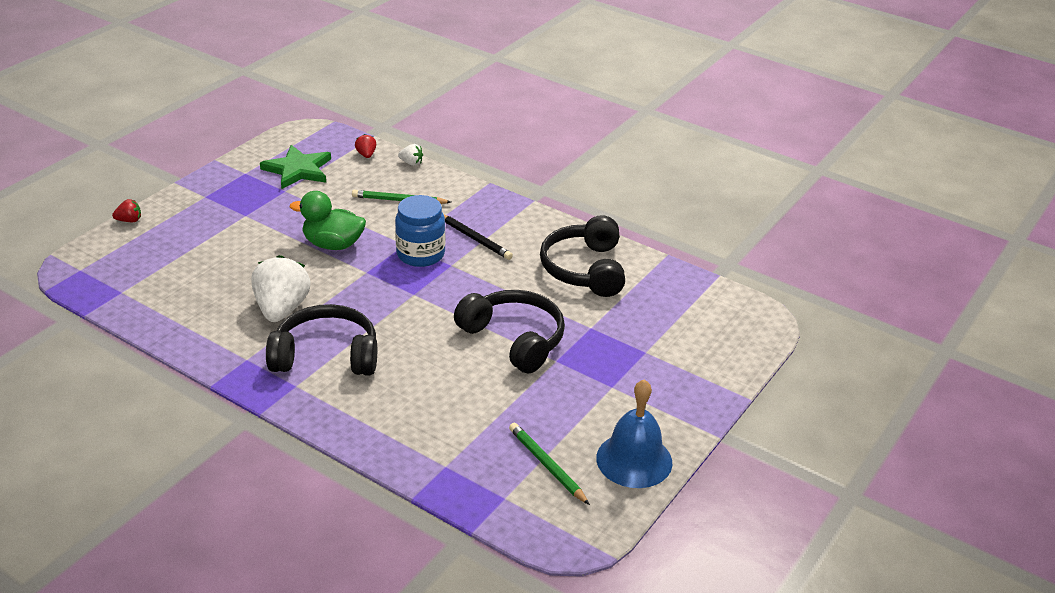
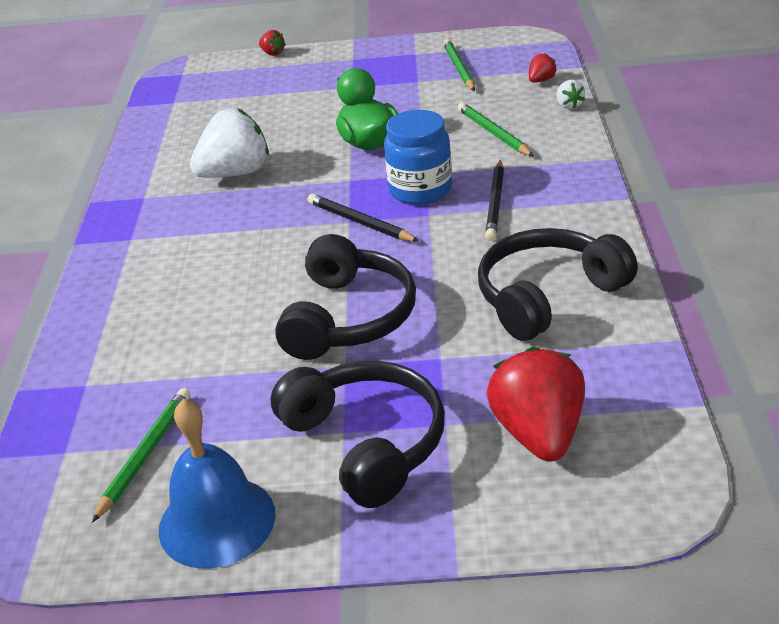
camera: 60 degrees right, 0 degrees up
green star [260,145,331,189] -> green pencil [443,39,475,91]
black headphones [266,304,377,376] -> black headphones moved to [271,361,445,508]
none -> black pencil [308,194,419,242]
none -> red strawberry [487,347,585,462]

